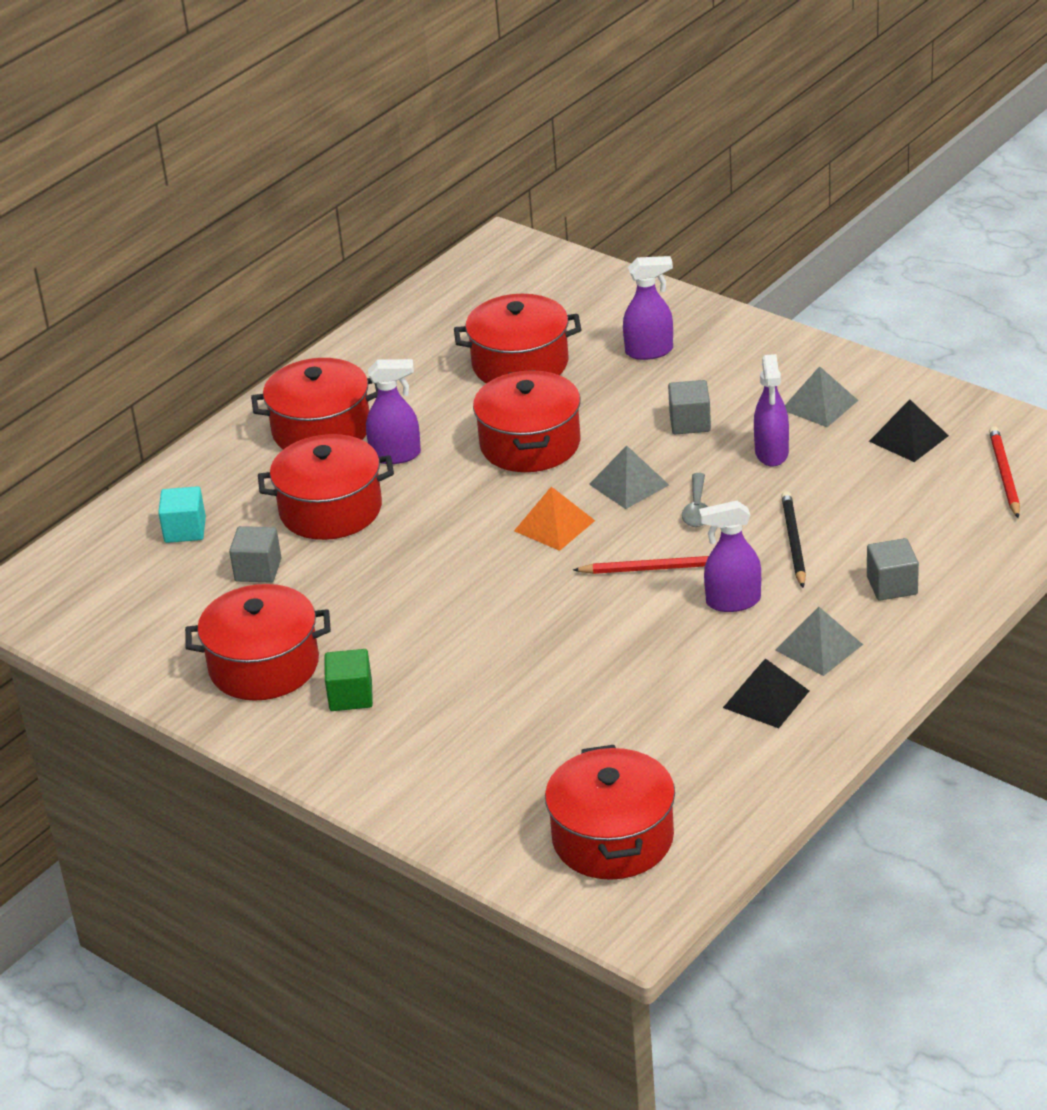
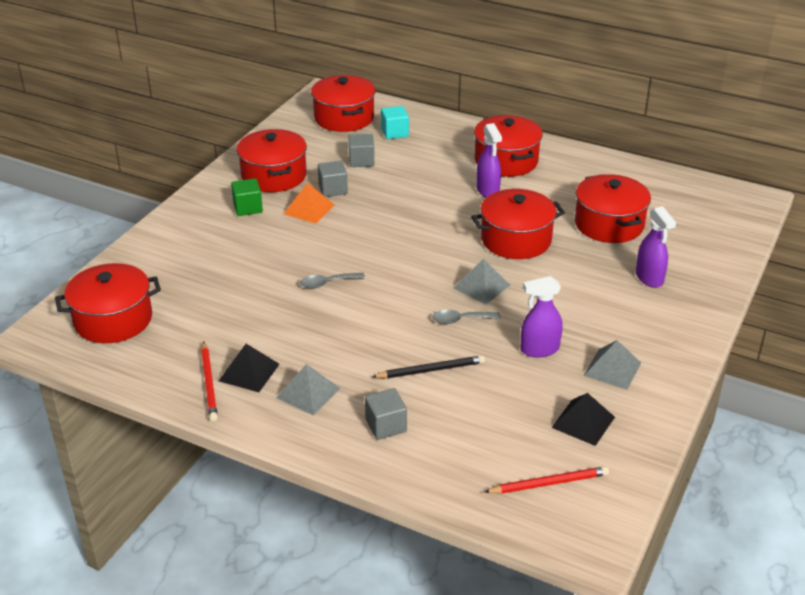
camera: 75 degrees right, 0 degrees up
red pot [258,434,394,540] -> red pot moved to [311,75,375,132]
orange pyramid [514,487,595,551] -> orange pyramid moved to [284,182,334,224]
red pencil [573,556,709,574] -> red pencil moved to [201,342,218,421]
grey cube [668,380,711,434] -> grey cube moved to [318,161,348,197]
purple spray bottle [699,501,761,612] -> none
none -> grey spoon [300,273,365,289]

